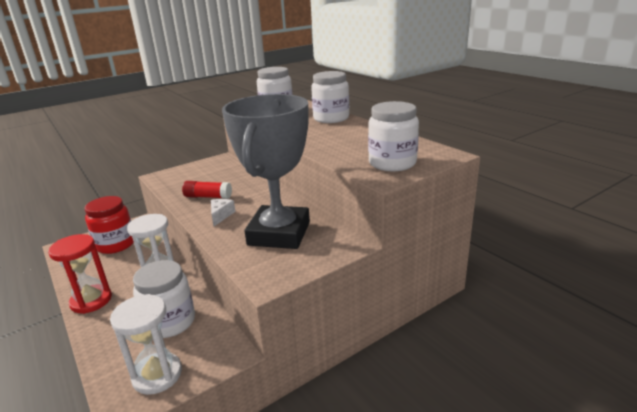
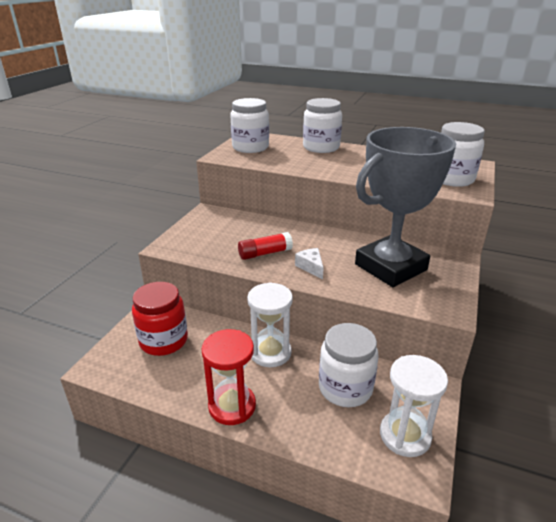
camera: 35 degrees left, 5 degrees up
grey trophy [222,94,310,249] -> grey trophy turned 75 degrees clockwise [355,127,456,287]

